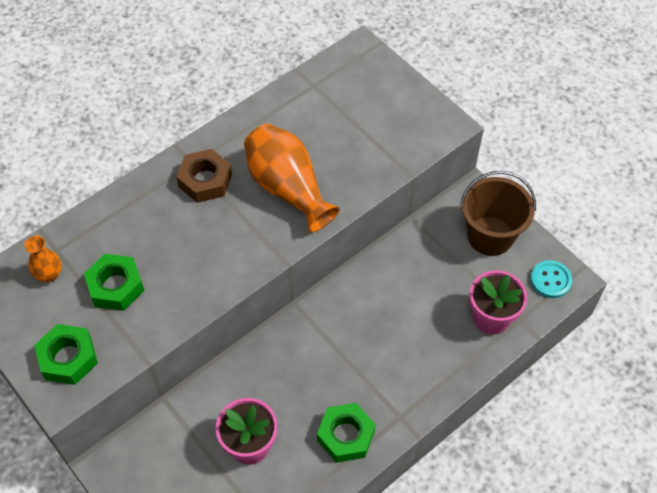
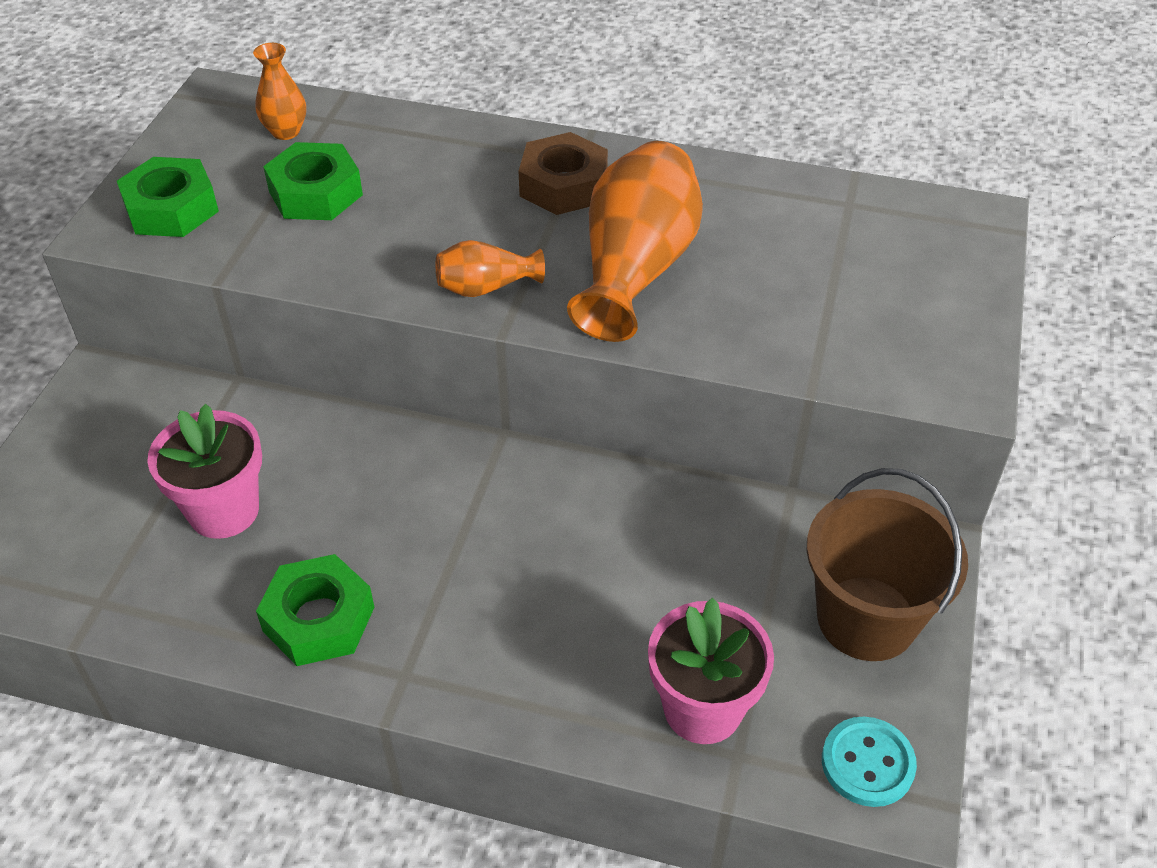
camera: 55 degrees right, 10 degrees down
none -> orange vase [435,240,545,297]

